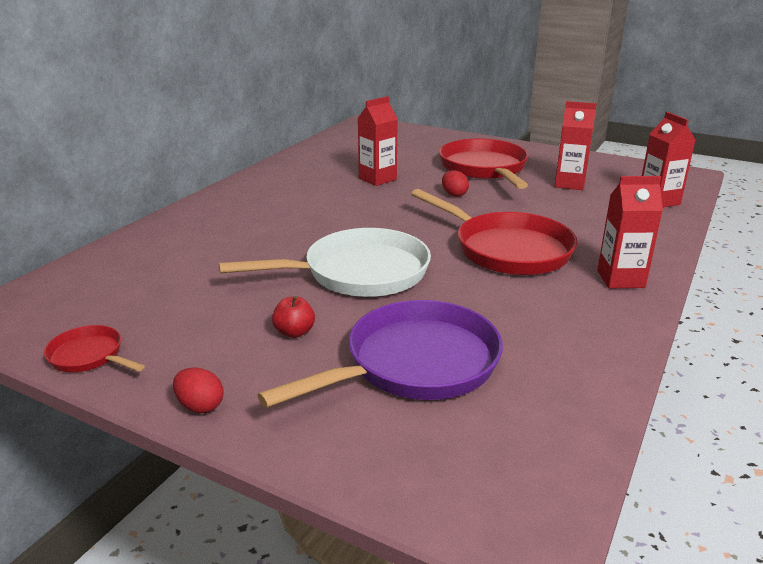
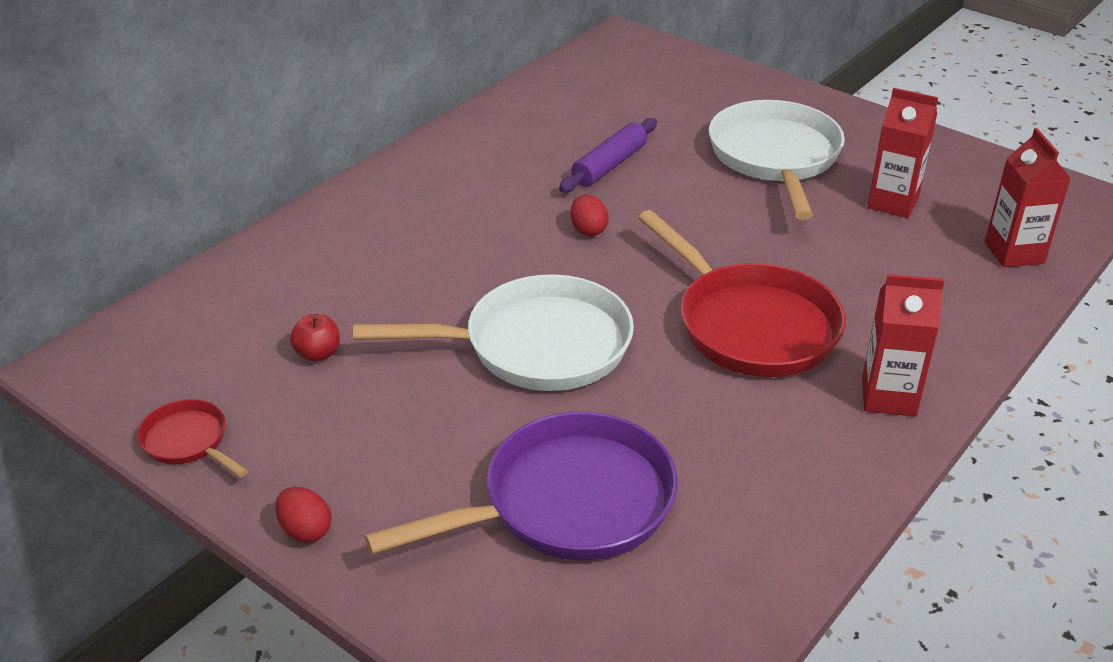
camera: 10 degrees right, 10 degrees up
red apple [272,296,315,338] -> red apple moved to [290,314,340,362]
red carton [358,96,398,186] -> purple rolling pin [559,118,657,193]
red pan [439,139,529,189] -> white pan [709,100,845,220]
red egg [442,170,469,197] -> red egg moved to [571,194,609,237]

